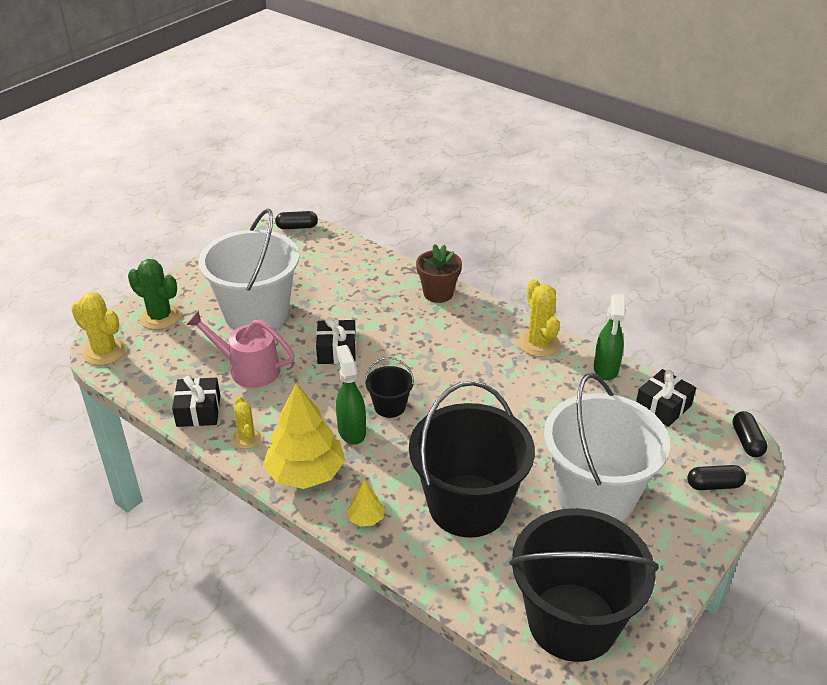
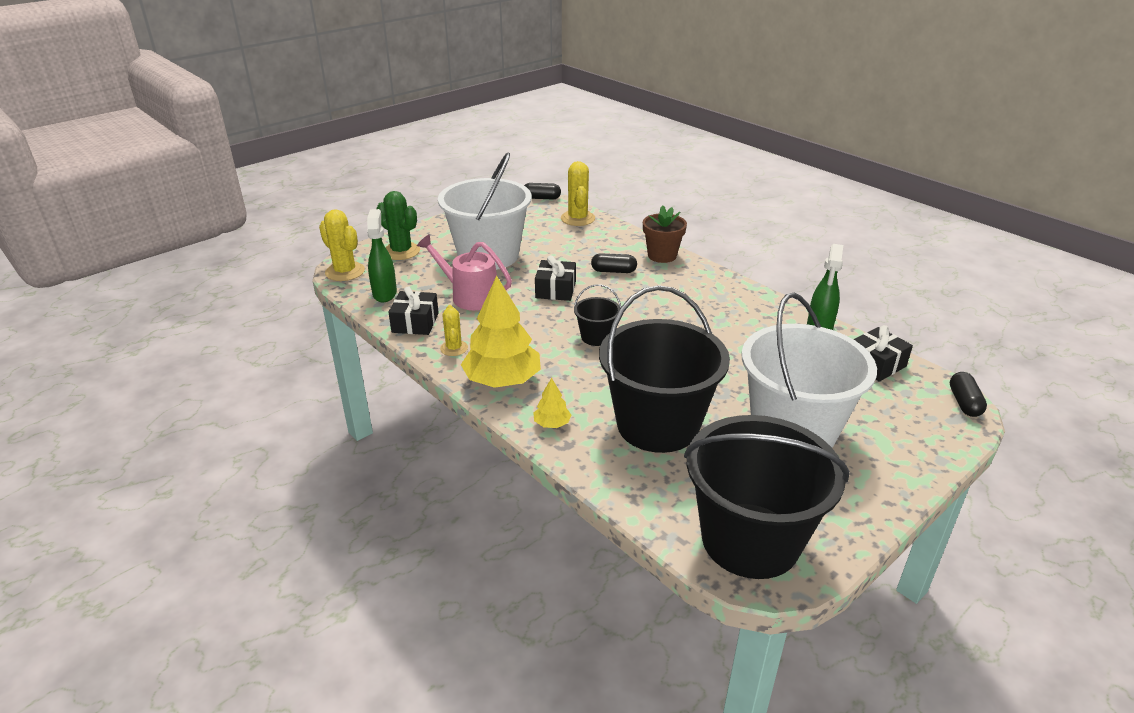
camera: 10 degrees right, 5 degrees down
green spray bottle [336,345,366,445] -> green spray bottle moved to [367,209,397,302]
yellow cactus [518,279,560,357] -> yellow cactus moved to [561,161,595,226]
black capsule [687,465,746,490] -> black capsule moved to [591,253,637,273]

